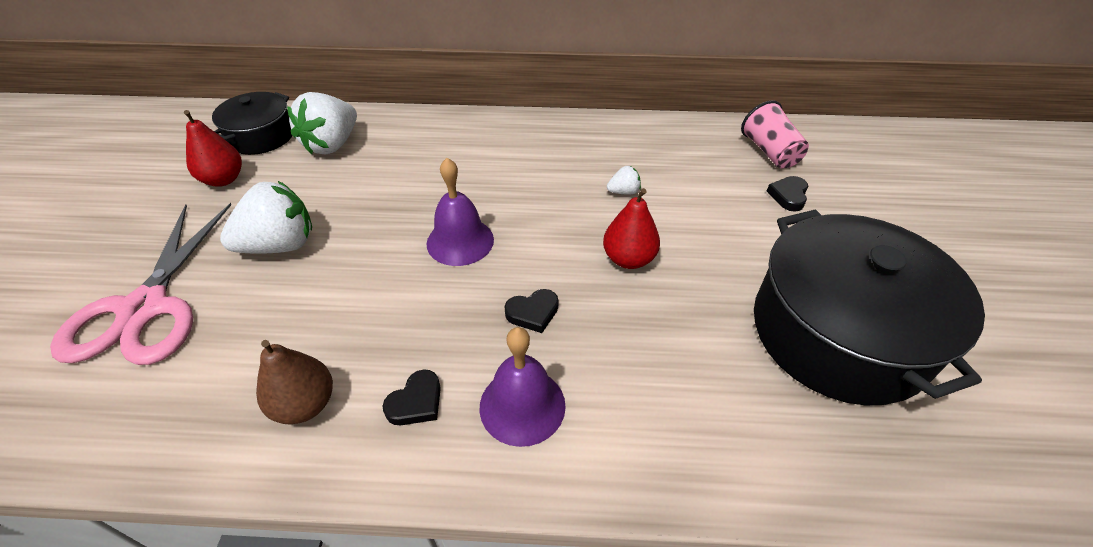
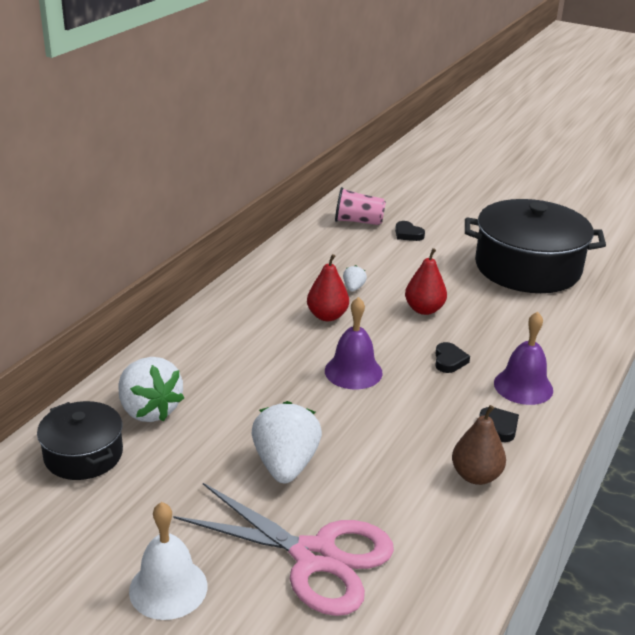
camera: 65 degrees left, 15 degrees down
red pear [184,110,242,187] -> red pear moved to [307,254,349,321]
none -> white bell [129,502,207,620]

